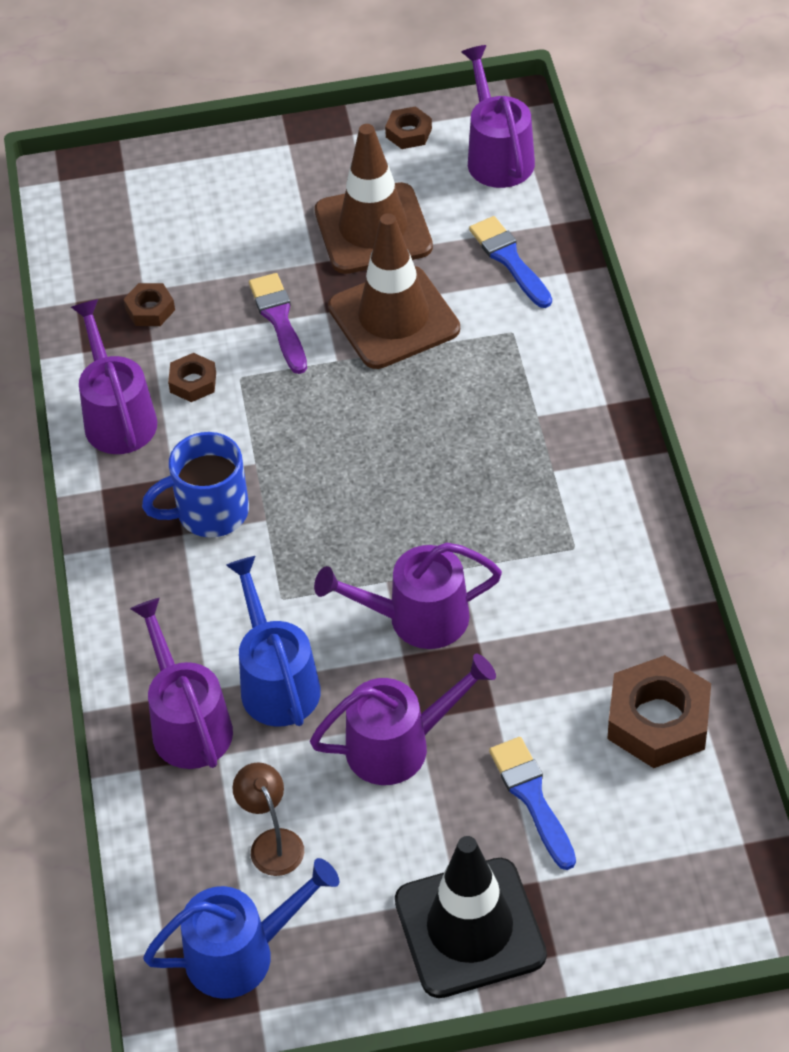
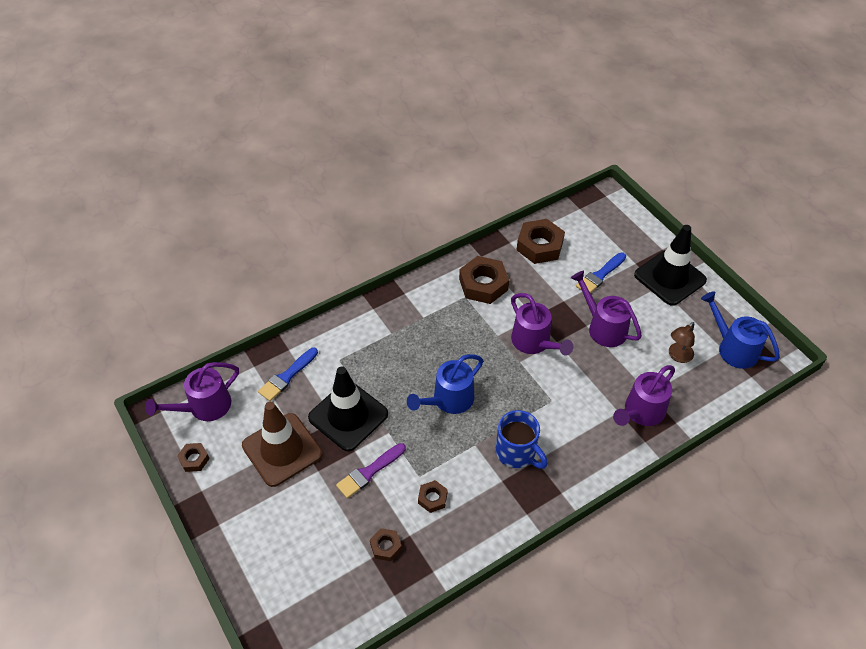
camera: 115 degrees left, 0 degrees up
purple watering can [71,299,157,454] -> none
blue watering can [226,556,321,727] -> blue watering can moved to [407,354,483,414]
brown traffic cone [328,213,460,369] -> black traffic cone [308,366,388,451]
none -> brown nut [459,256,509,304]

